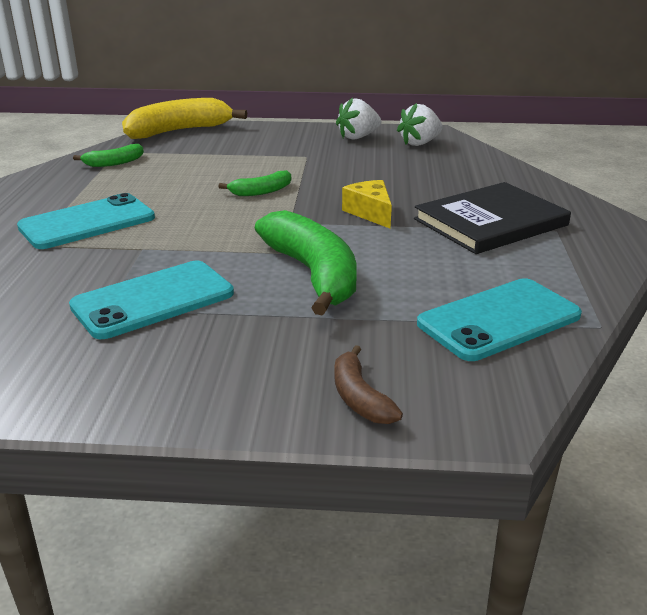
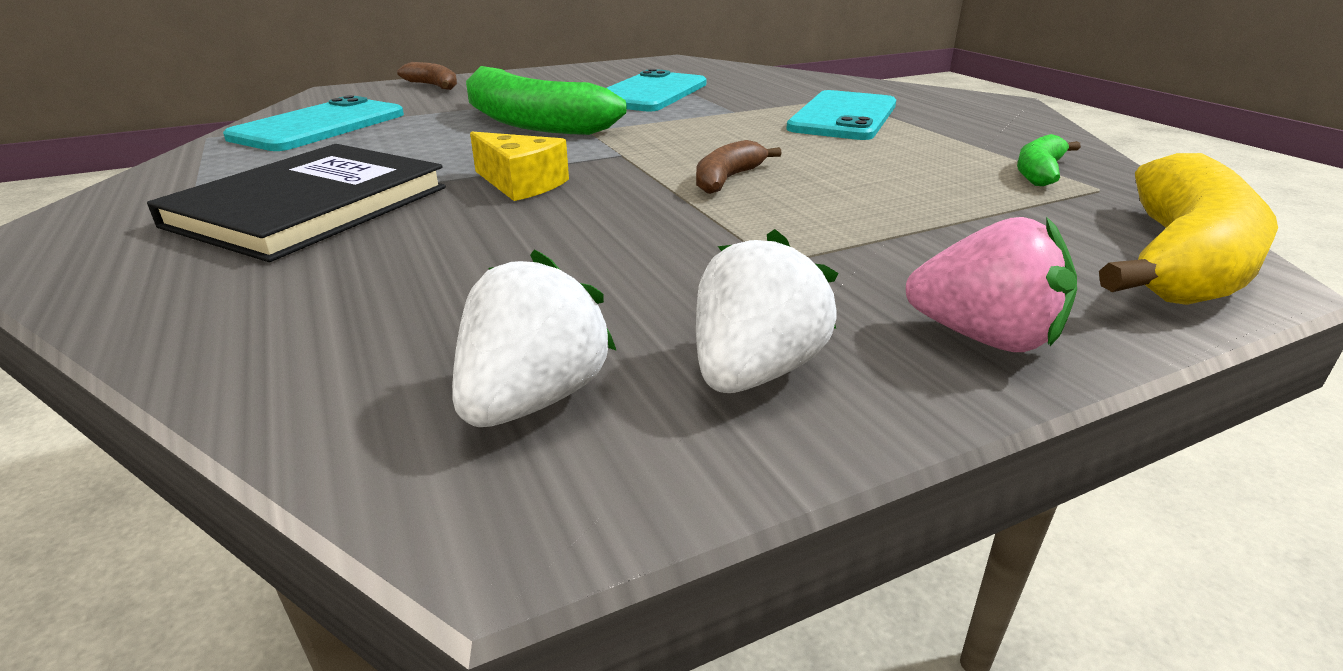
camera: 150 degrees right, 0 degrees up
green banana [219,170,291,196] -> brown banana [696,140,782,194]
none -> pink strawberry [905,216,1077,352]

